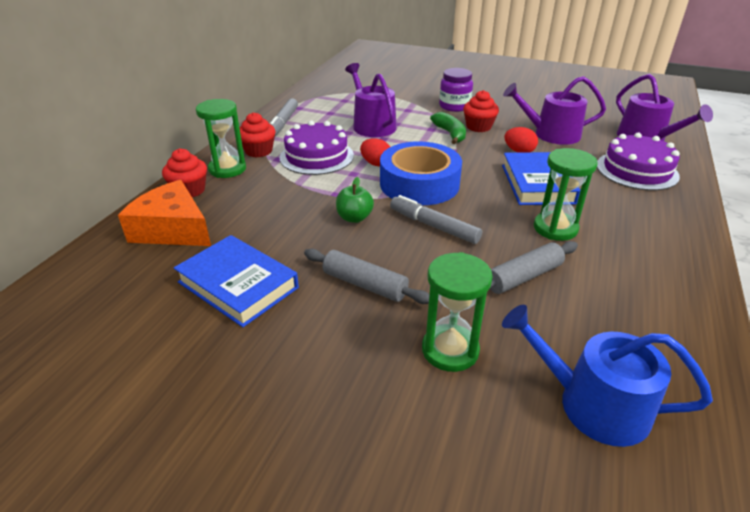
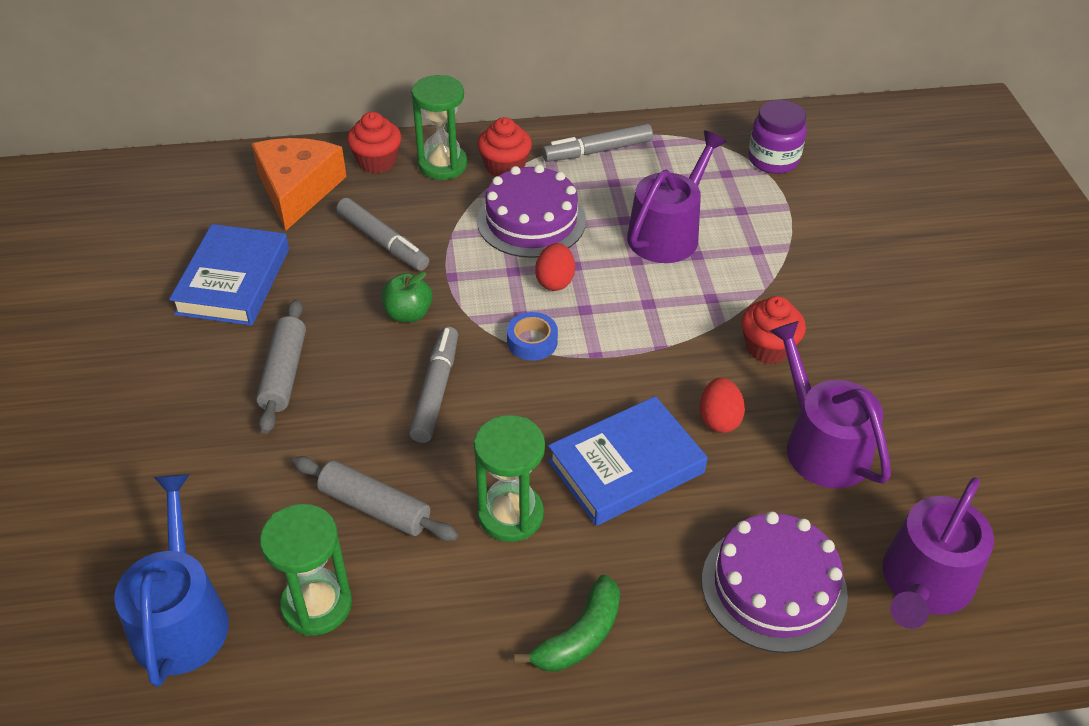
camera: 60 degrees right, 10 degrees up
blue tape [380,141,462,205] -> blue tape [507,312,558,361], size x0.42
green hourglass [422,252,493,372] -> green hourglass moved to [260,504,352,636]
green banana [430,112,466,144] -> green banana moved to [514,575,620,672]
purple jar [439,68,473,112] -> purple jar moved to [748,100,807,174]
none -> grey marker [336,198,429,271]

